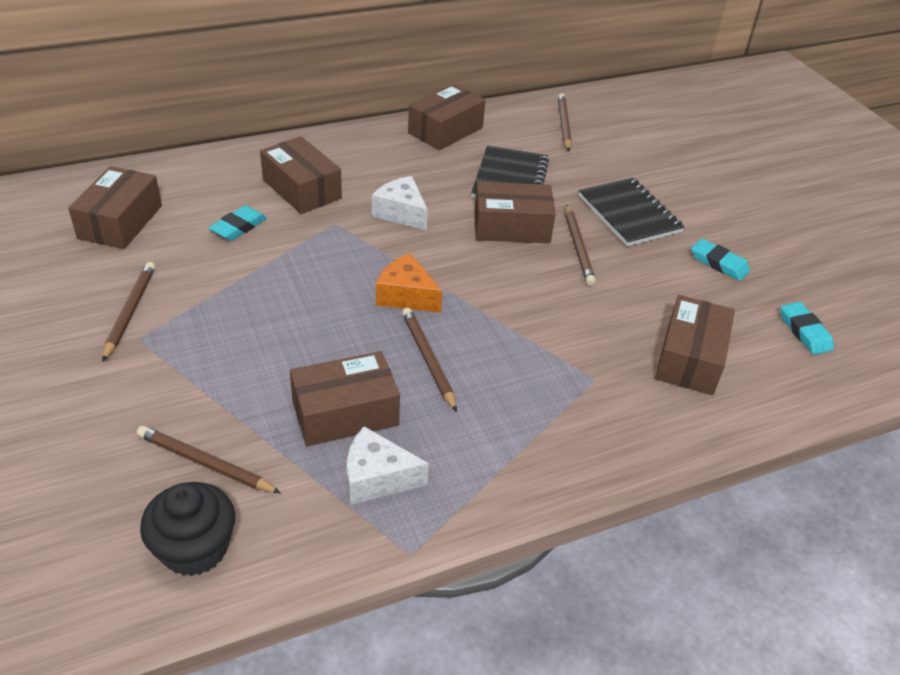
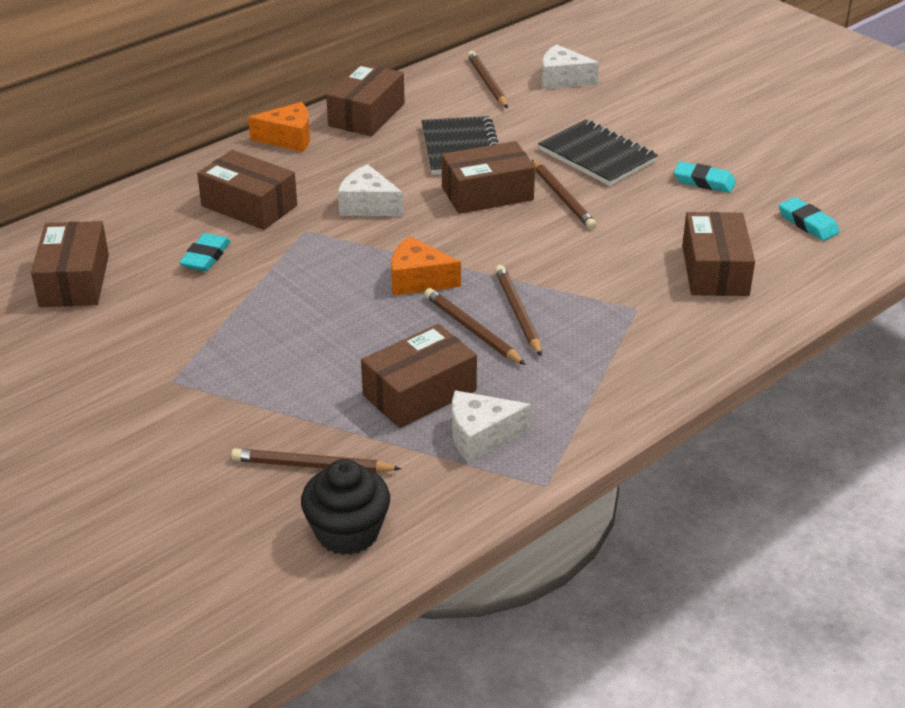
camera: 15 degrees left, 5 degrees down
brown pencil [102,262,156,362] -> brown pencil moved to [495,265,542,357]
none -> orange cheese [248,102,310,152]
none -> white cheese [542,44,599,89]

